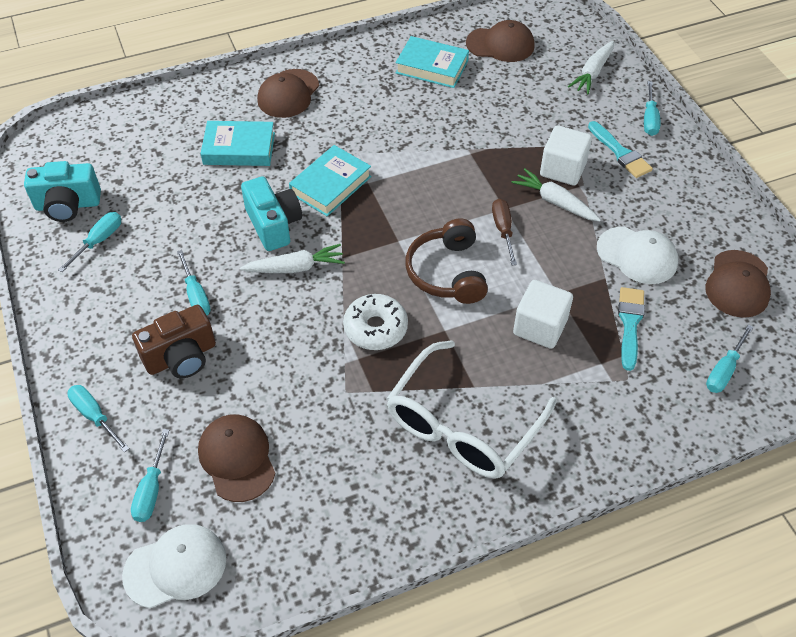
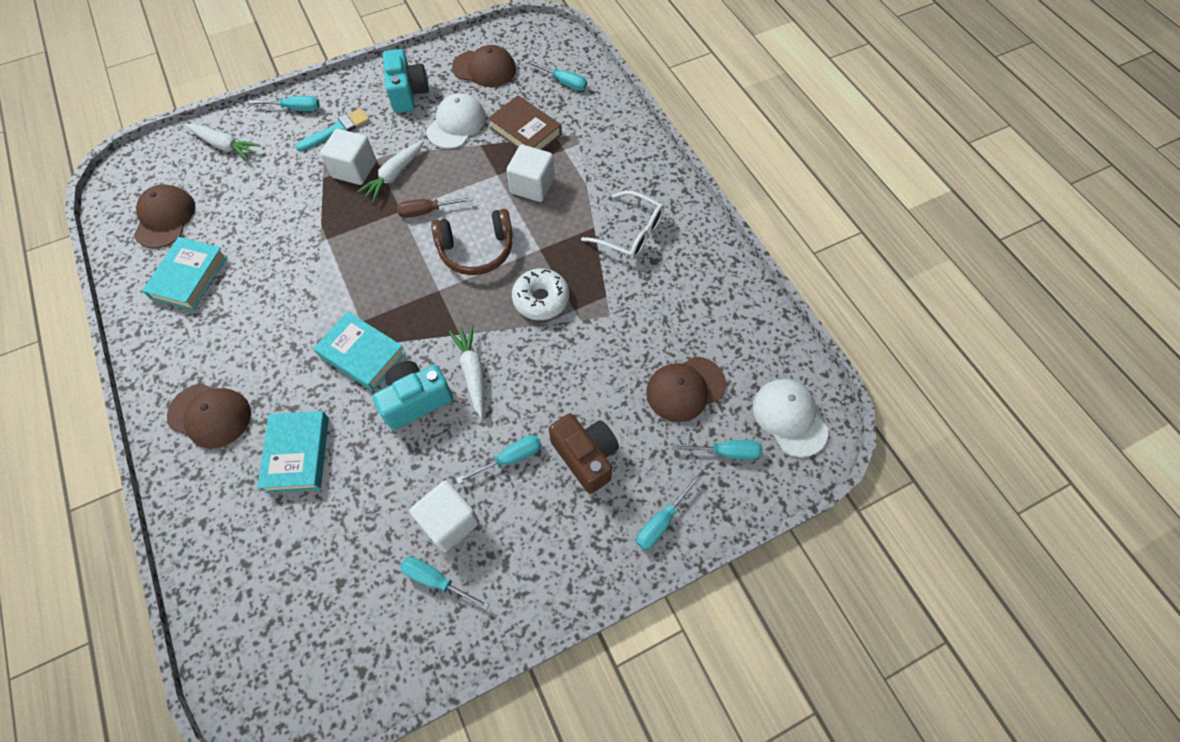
camera: 95 degrees left, 10 degrees up
turquoise camera [24,161,101,222] -> turquoise camera moved to [383,49,429,113]
white glasses [386,340,557,478] -> white glasses [581,191,664,260], size x0.64
turquoise brush [618,287,645,371] -> brown book [488,95,562,150]
none -> white cube [410,480,480,552]

